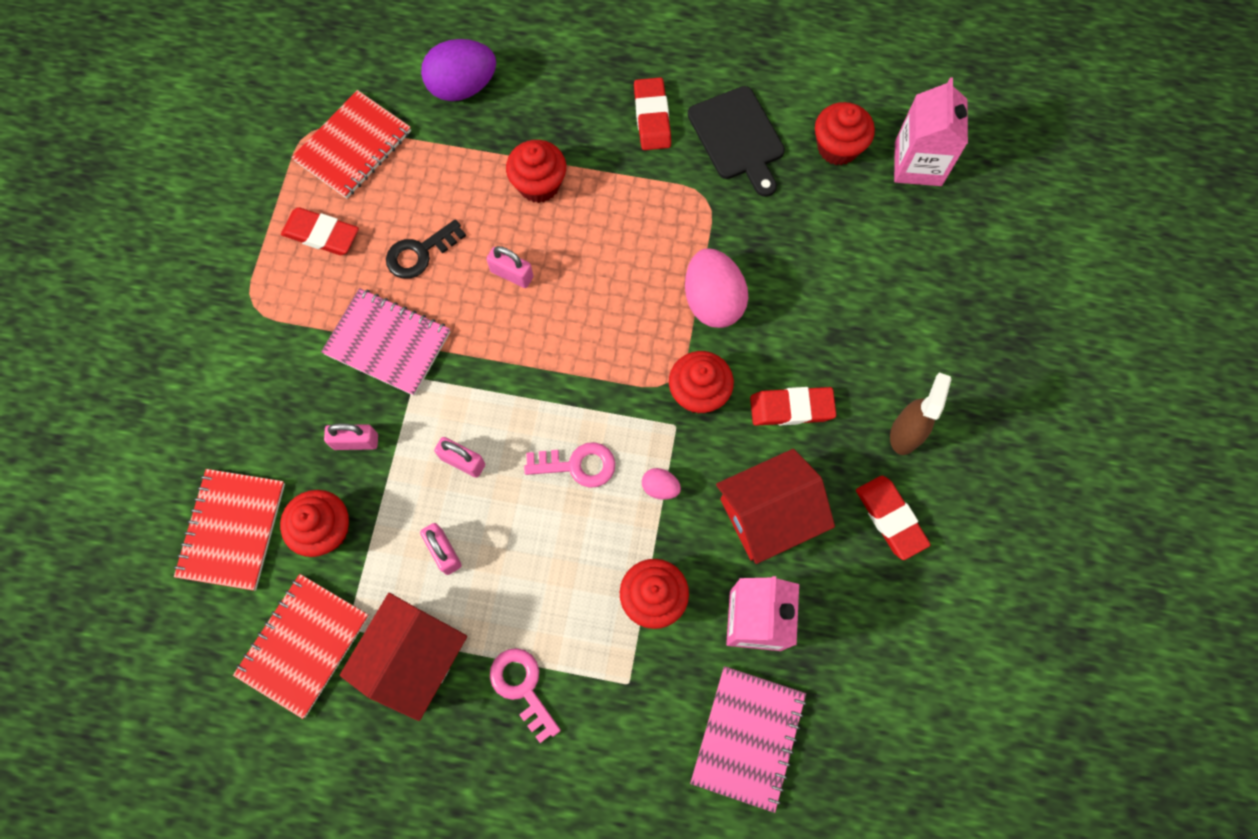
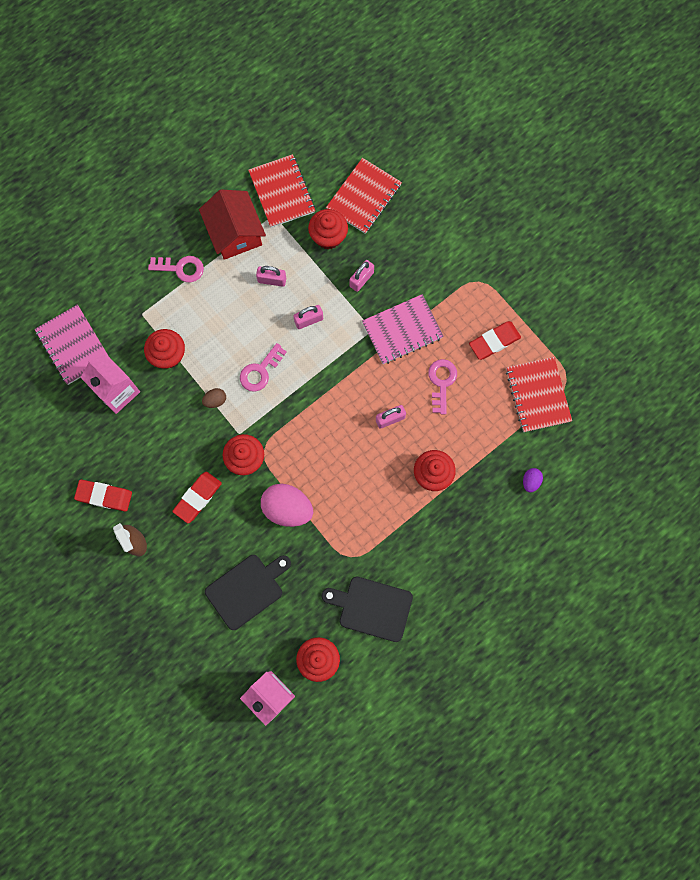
camera: 130 degrees right, 5 degrees up
red notebook [174,469,285,591] -> red notebook turned 75 degrees clockwise [326,158,402,234]
black key [386,219,466,279] -> pink key [428,359,457,414]
purple egg [421,39,496,101] -> purple egg [523,468,543,493], size x0.47
red eraser [634,77,671,150] -> none
pink egg [642,468,681,500] -> brown egg [202,388,226,408]
red house [716,449,835,564] -> none
none -> black cutting board [205,555,291,630]

